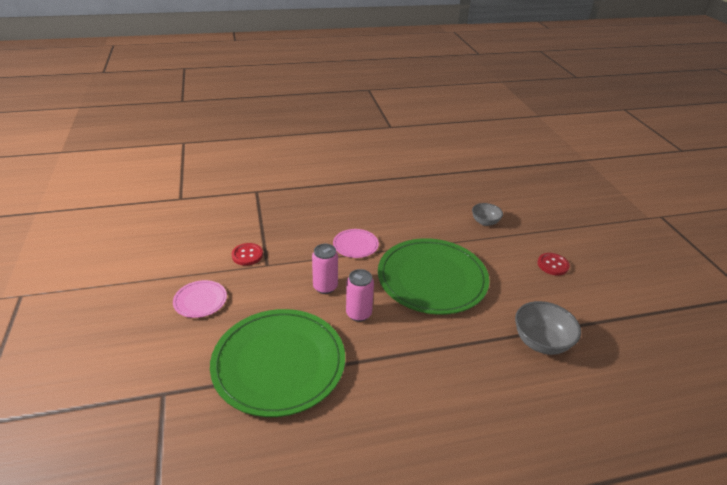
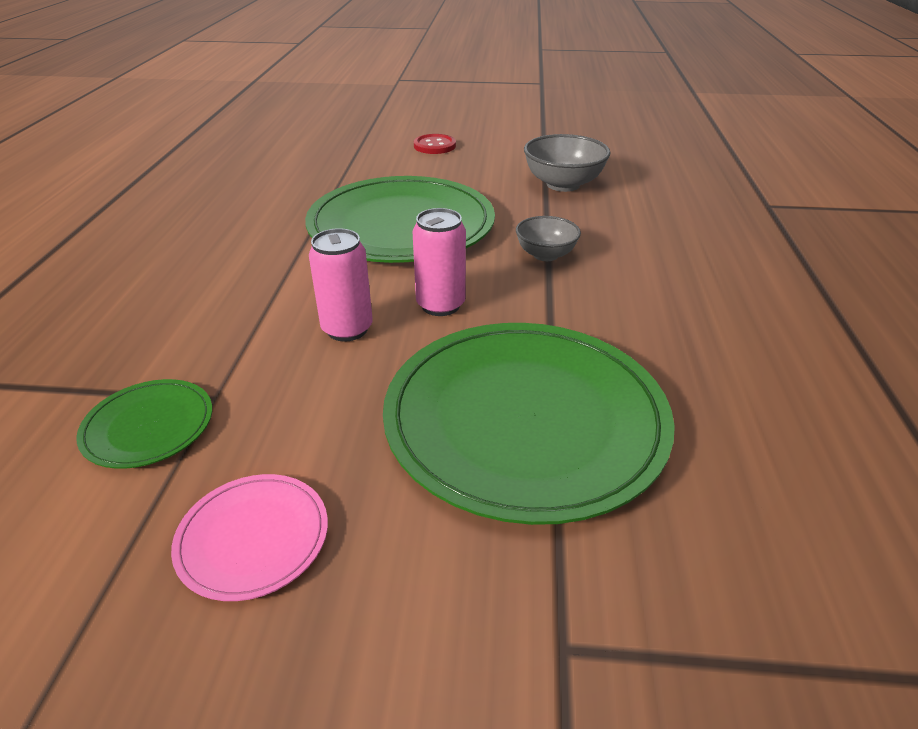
camera: 70 degrees left, 0 degrees up
red button [231,243,263,266] -> green plate [76,379,212,469]
pink plate [333,229,379,258] -> none
grey bowl [472,203,503,226] -> grey bowl moved to [516,216,581,261]

